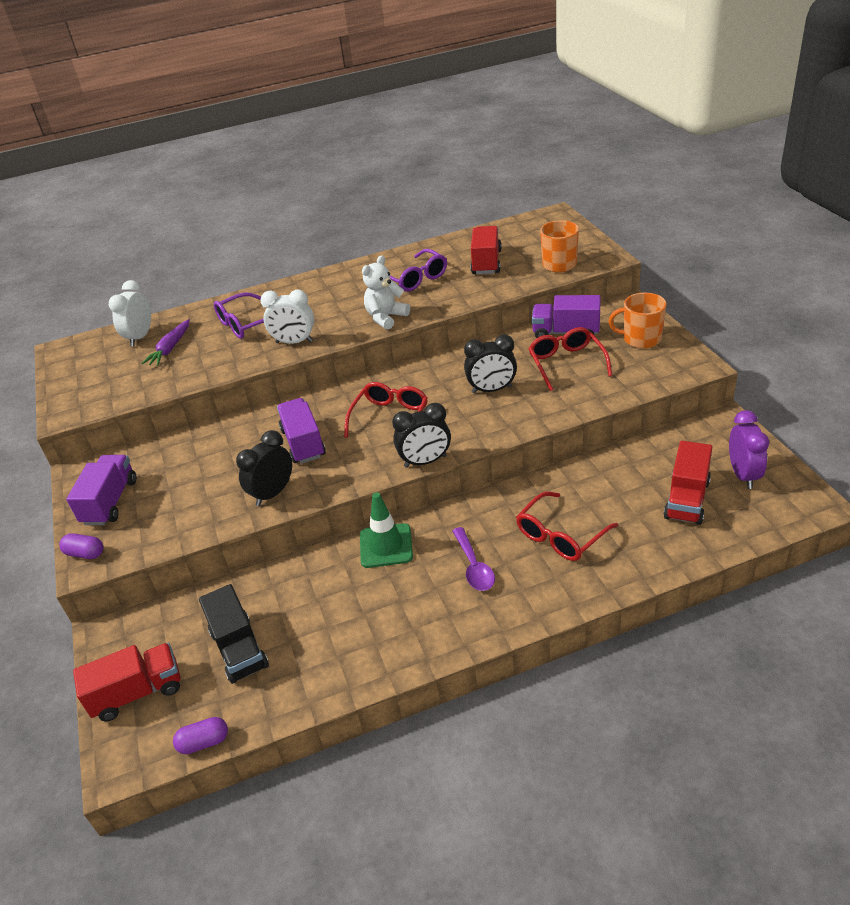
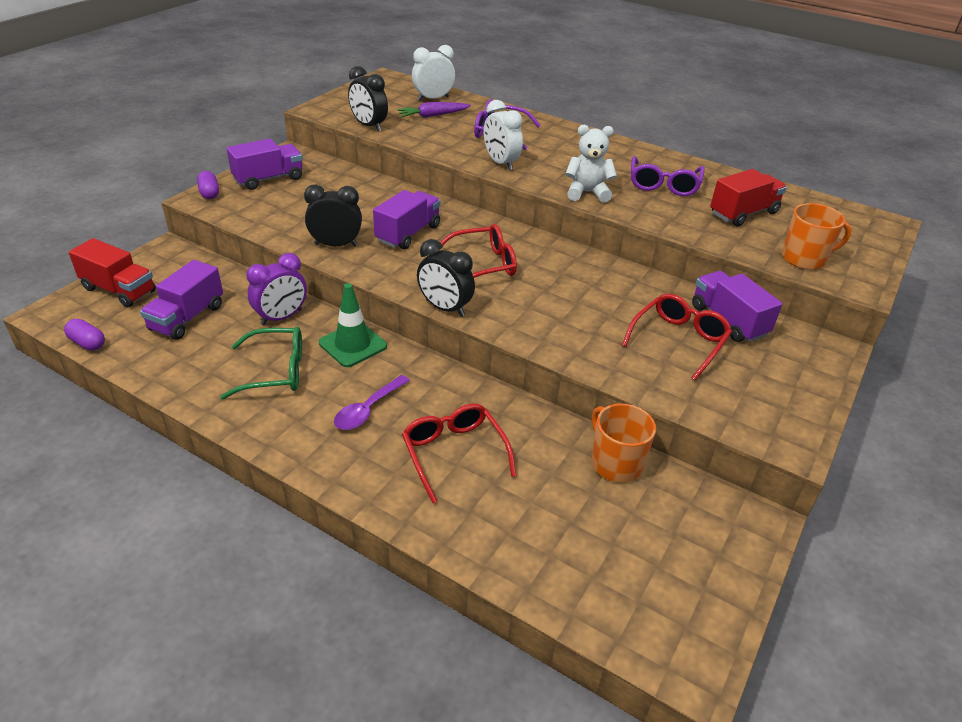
camera: 45 degrees right, 0 degrees up
black truck [199,584,269,684] -> purple truck [140,260,223,340]
black clock [464,335,517,393] -> black clock moved to [348,66,388,132]
red glasses [516,491,618,561] -> red glasses turned 60 degrees clockwise [402,403,516,503]
orange mug [608,293,667,349] -> orange mug moved to [592,403,656,483]
red truck [663,441,712,525] -> none
purple clock [729,410,769,489] -> purple clock moved to [247,253,307,325]
none -> green glasses [220,327,302,400]

